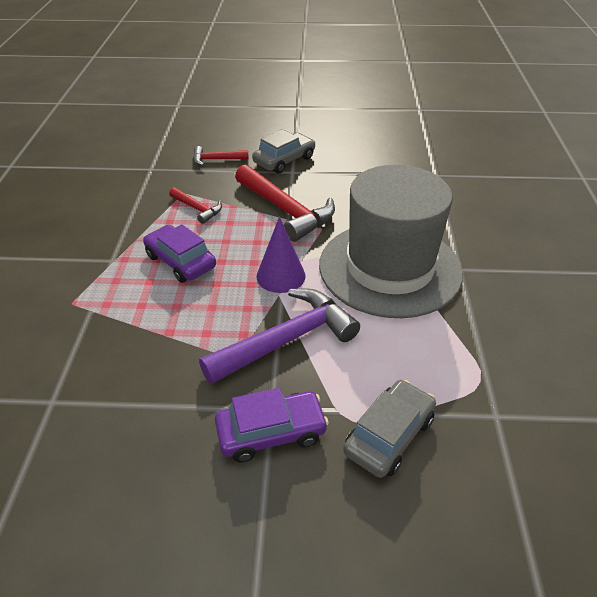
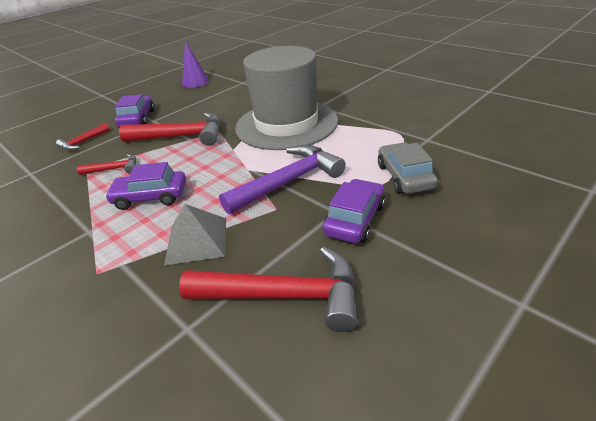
camera: 45 degrees left, 5 degrees down
purple hammer [199,288,360,384] -> purple hammer turned 45 degrees clockwise [219,145,346,215]
grey car [252,129,315,174] -> purple car [115,94,155,128]
purple cone [257,217,306,293] -> purple cone moved to [182,41,209,88]
none -> grey pyramid [164,204,226,265]
none -> red hammer [179,247,357,332]

